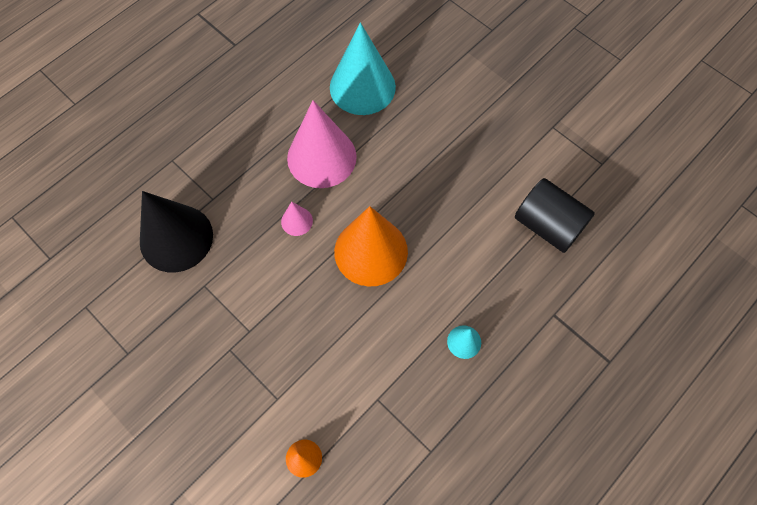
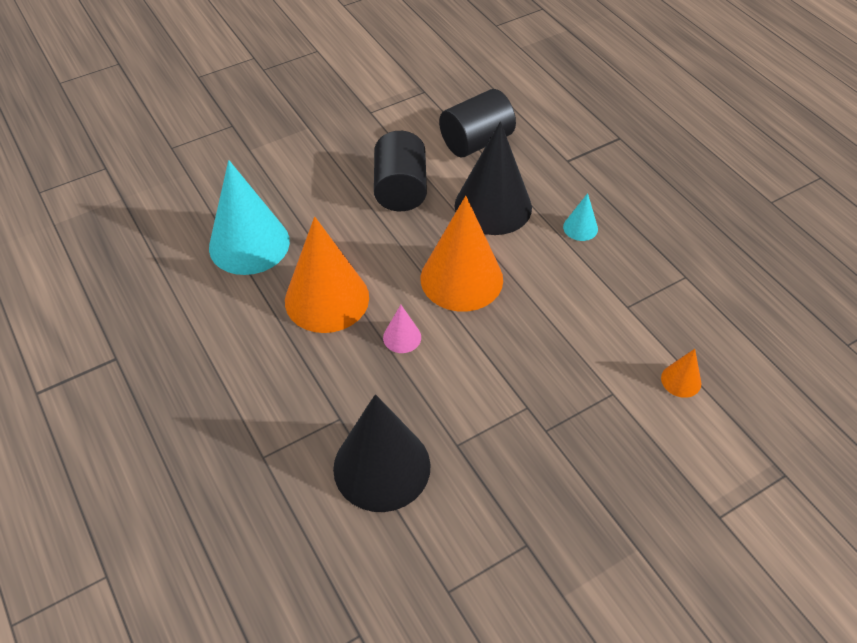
camera: 75 degrees left, 15 degrees down
pink cone [287,100,357,188] -> orange cone [285,217,369,333]
none -> black cylinder [374,131,427,211]
none -> black cone [455,122,532,235]

